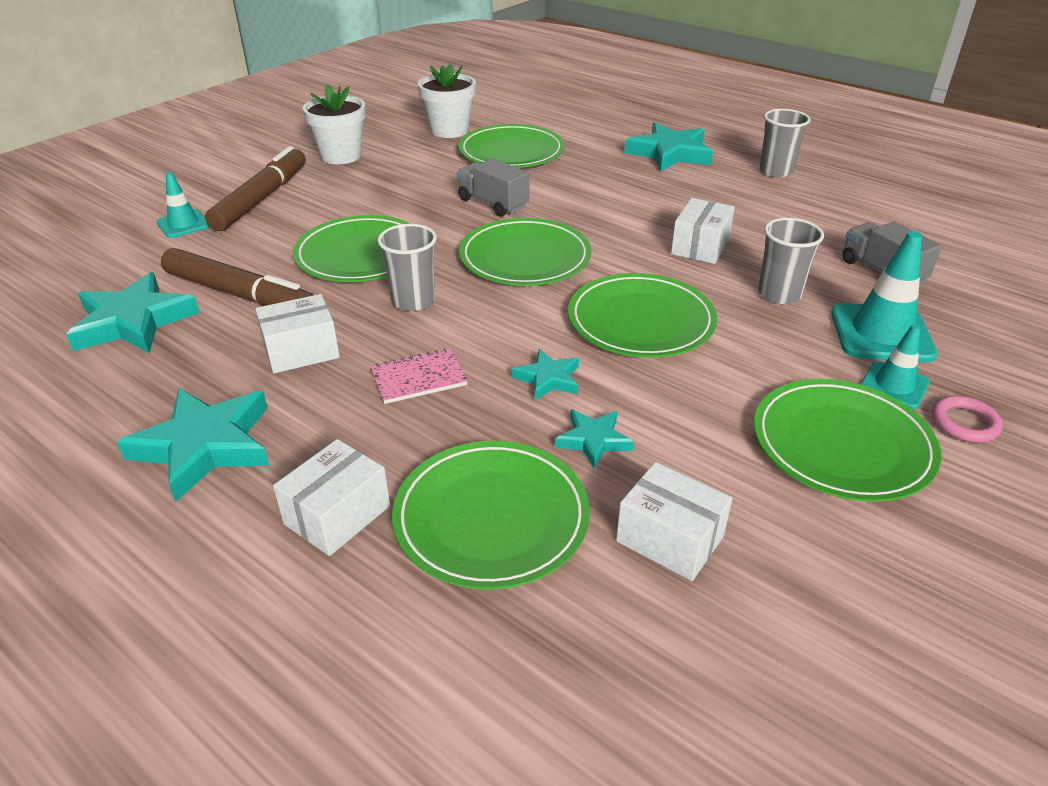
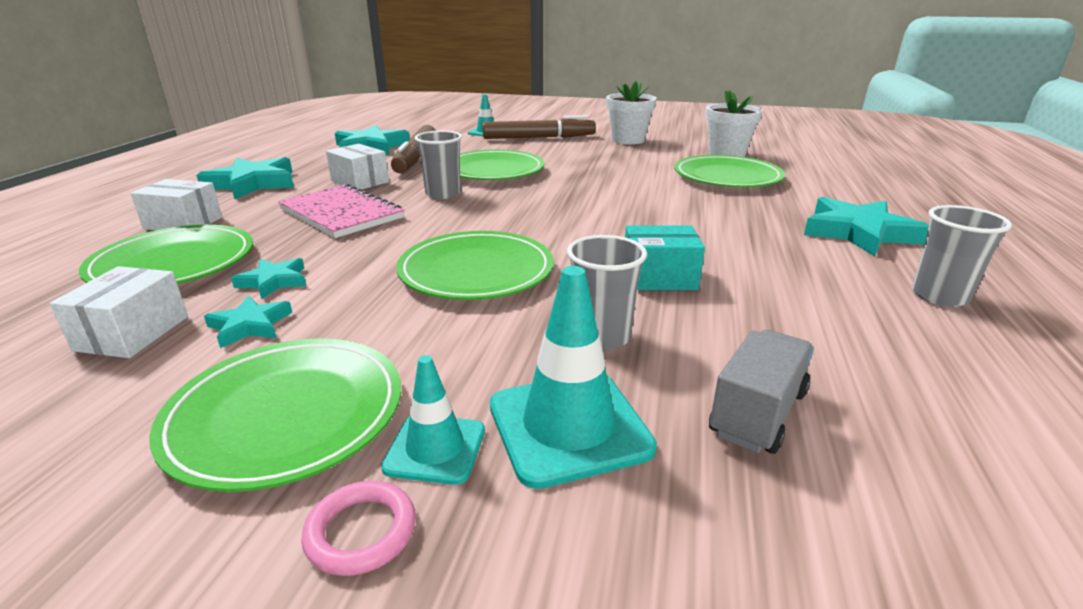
camera: 65 degrees right, 10 degrees down
pink notebook [370,349,468,404] -> pink notebook [278,184,404,238], size x1.71
grey truck [457,158,529,217] -> none
green plate [459,218,591,286] -> none
turquoise star [511,349,579,401] -> turquoise star moved to [204,296,292,348]
white box [671,198,735,264] -> turquoise box [625,225,705,290]

